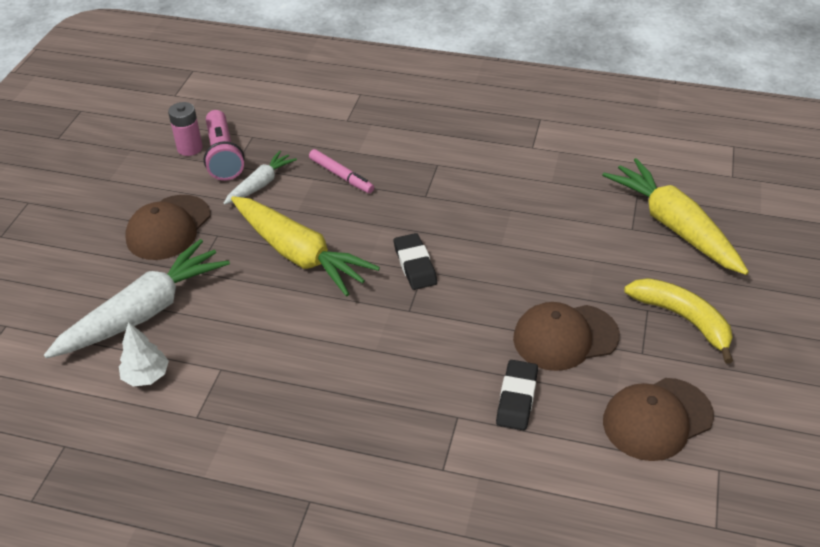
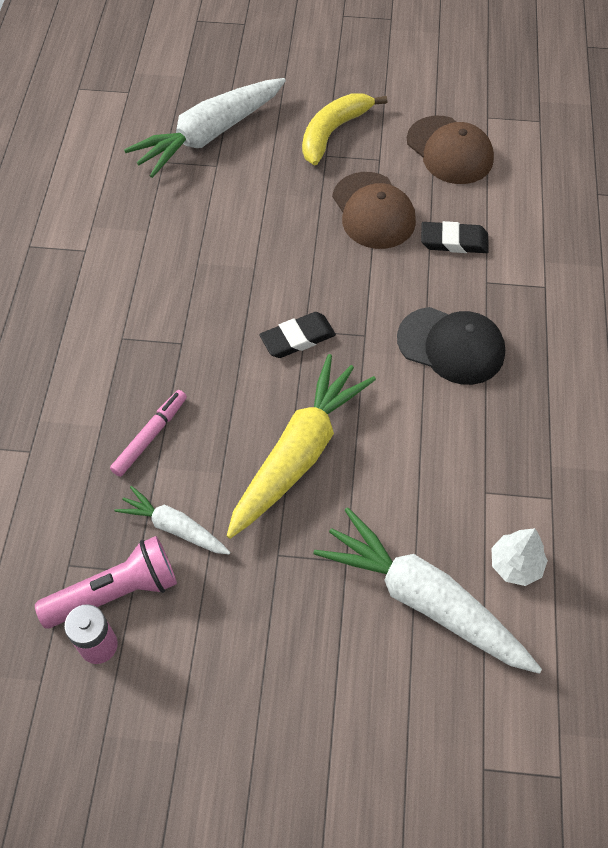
camera: 100 degrees left, 15 degrees up
brown cap [126,195,211,260] -> none
yellow carrot [602,158,749,275] -> white carrot [124,78,286,178]
none -> black cap [397,307,505,385]

